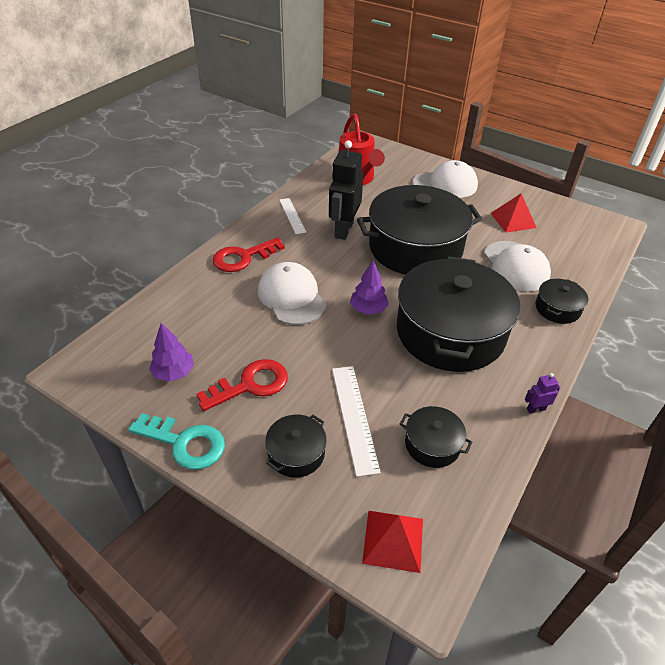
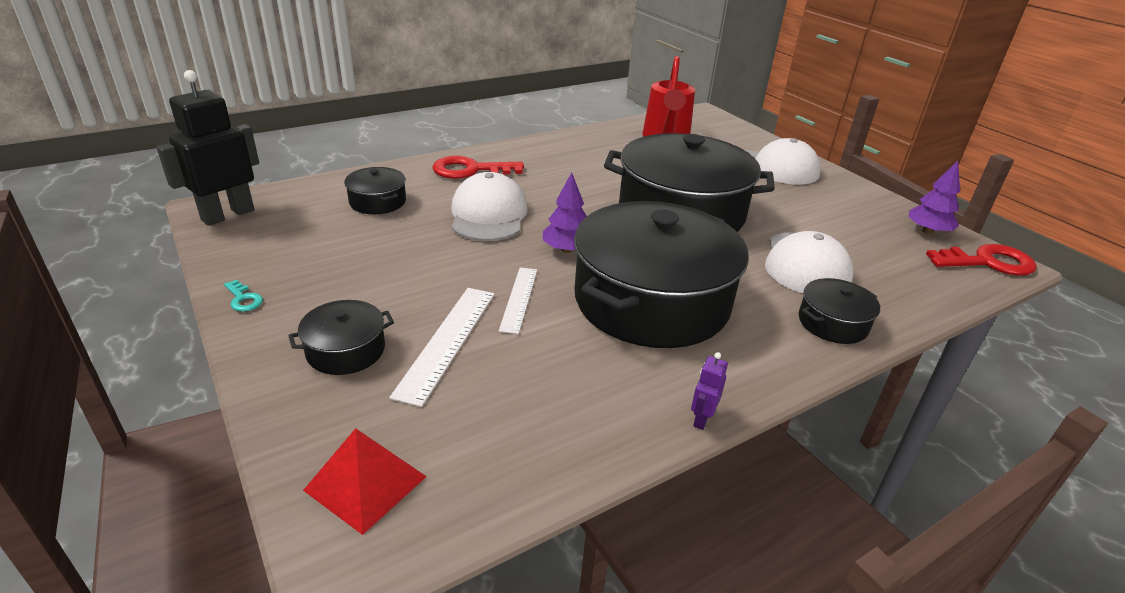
camera: 25 degrees right, 10 degrees down
turquoise key [128,413,225,470] -> turquoise key [224,280,263,312], size x0.46
purple tree [149,323,194,382] -> purple tree moved to [908,161,960,234]
red key [196,359,288,411] -> red key moved to [926,244,1037,276]
white ruler [279,198,306,234] -> white ruler moved to [499,268,537,334]
black robot [329,140,363,240] -> black robot moved to [157,70,259,226]
black pot [400,406,472,468] -> black pot moved to [344,167,406,214]
red pyramid [491,194,537,233] -> none
purple robot [525,373,560,413] -> purple robot turned 75 degrees counterclockwise [691,352,728,430]

